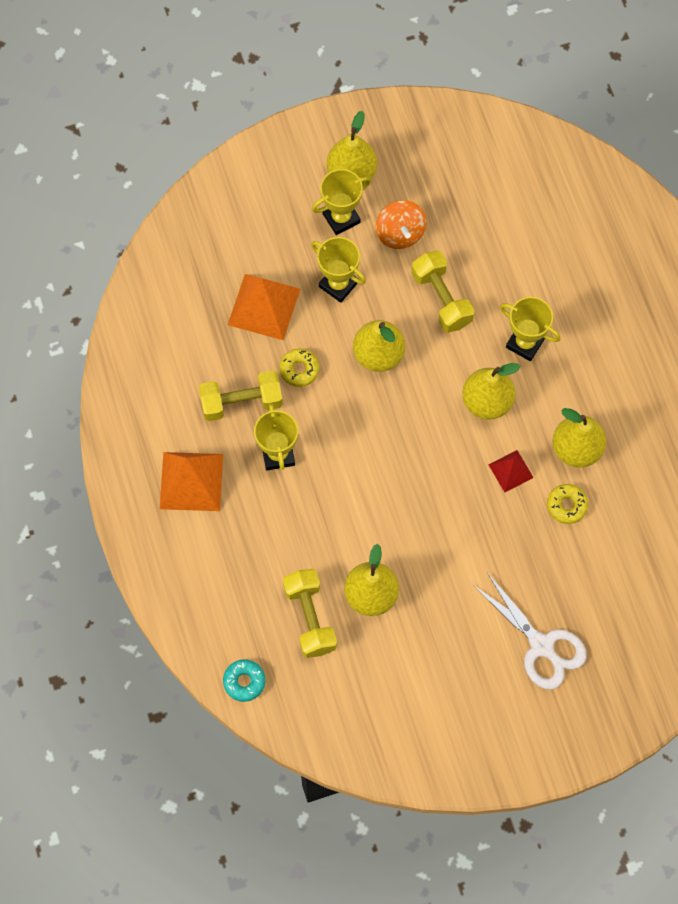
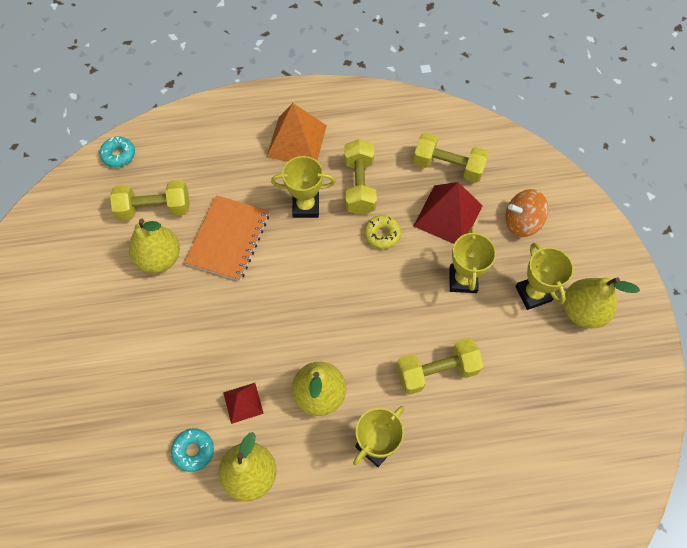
camera: 100 degrees right, 5 degrees down
orange pyramid [228,274,300,340] -> red pyramid [414,182,483,244]
yellow trophy [311,237,366,303] -> yellow trophy turned 45 degrees counterclockwise [449,227,496,293]
yellow pear [353,320,405,372] -> none
orange spinning top [376,200,427,249] -> orange spinning top moved to [505,189,549,237]
white scissors [473,574,587,690] -> none
yellow donut [547,484,588,524] -> turquoise donut [171,428,214,472]
none -> orange notebook [184,195,269,281]
none -> yellow dumbbell [413,132,489,183]

